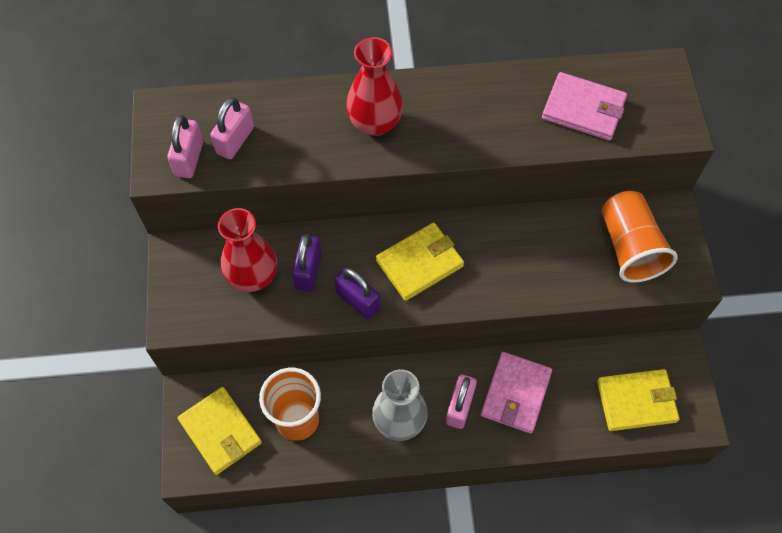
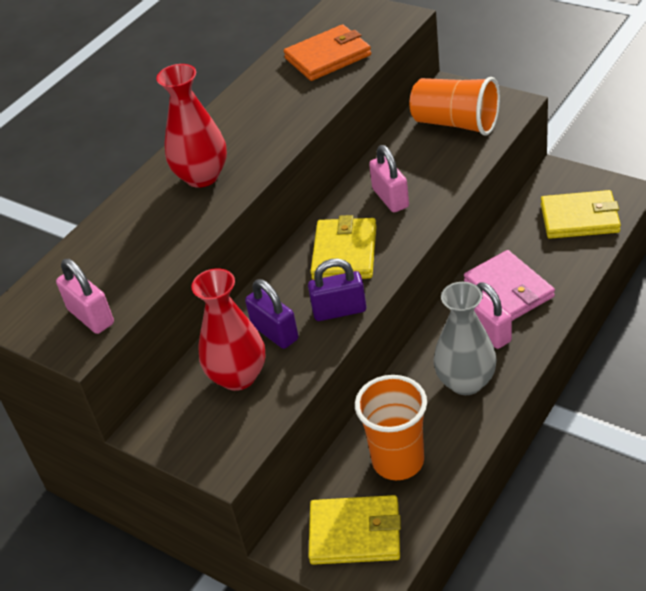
camera: 45 degrees left, 20 degrees down
pink padlock [210,97,254,159] -> pink padlock moved to [369,145,409,212]
pink wallet [542,72,627,141] -> orange wallet [284,24,371,81]
yellow wallet [597,369,680,431] -> yellow wallet turned 60 degrees clockwise [541,190,621,239]

